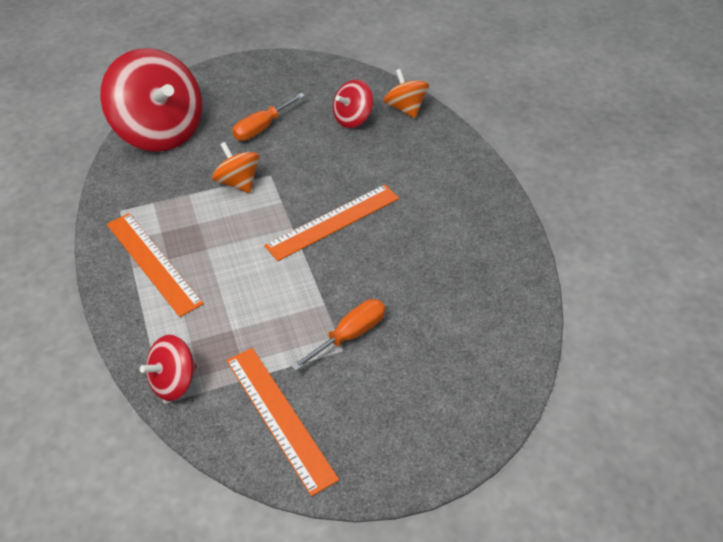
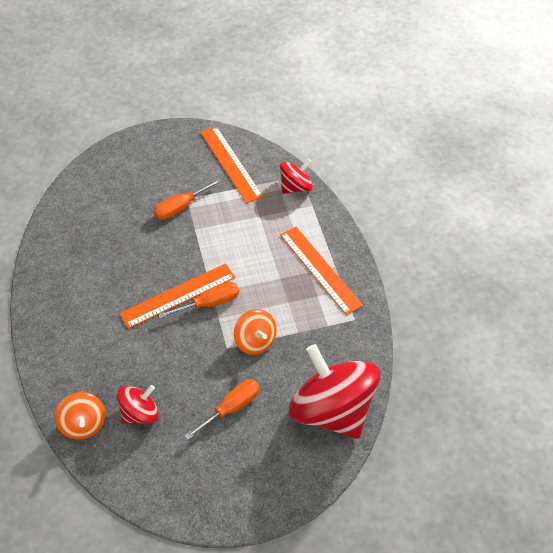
camera: 175 degrees left, 5 degrees up
none -> orange screwdriver [158,282,239,319]

